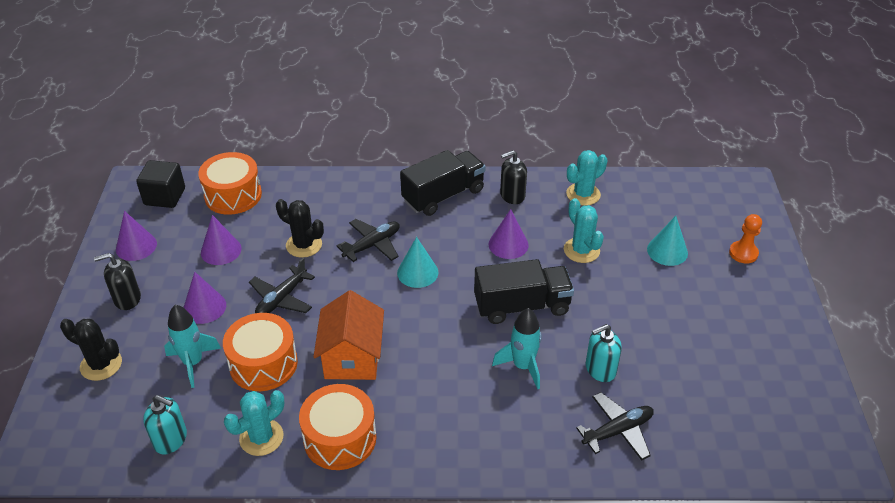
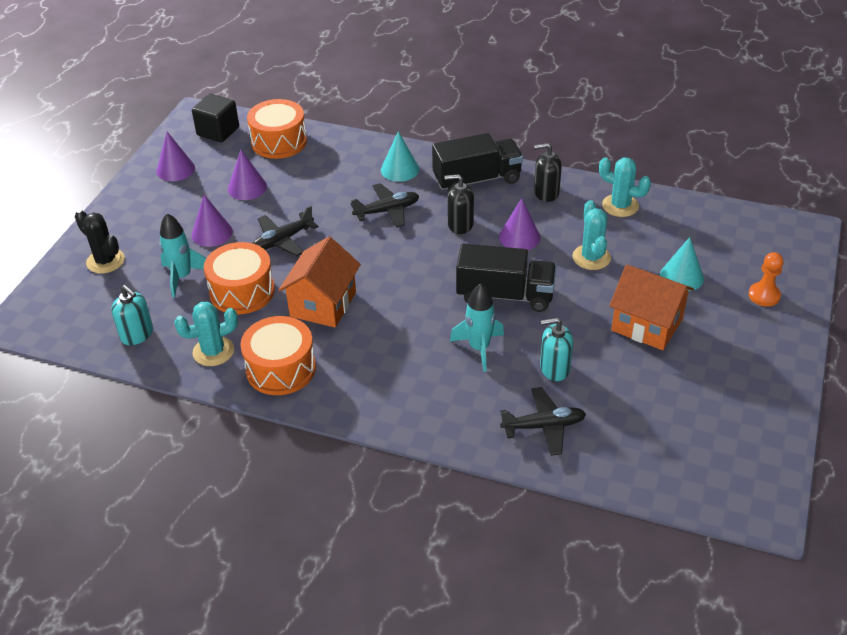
camera: 20 degrees right, 0 degrees up
black soap dispenser [94,253,141,310] -> black soap dispenser moved to [444,174,474,234]
black cactus [276,199,324,258] -> none
turquoise cone [397,237,438,288] -> turquoise cone moved to [381,131,419,182]
turquoise cactus [566,150,607,206] -> turquoise cactus turned 45 degrees clockwise [599,157,651,217]
none -> orange house [609,265,694,350]

